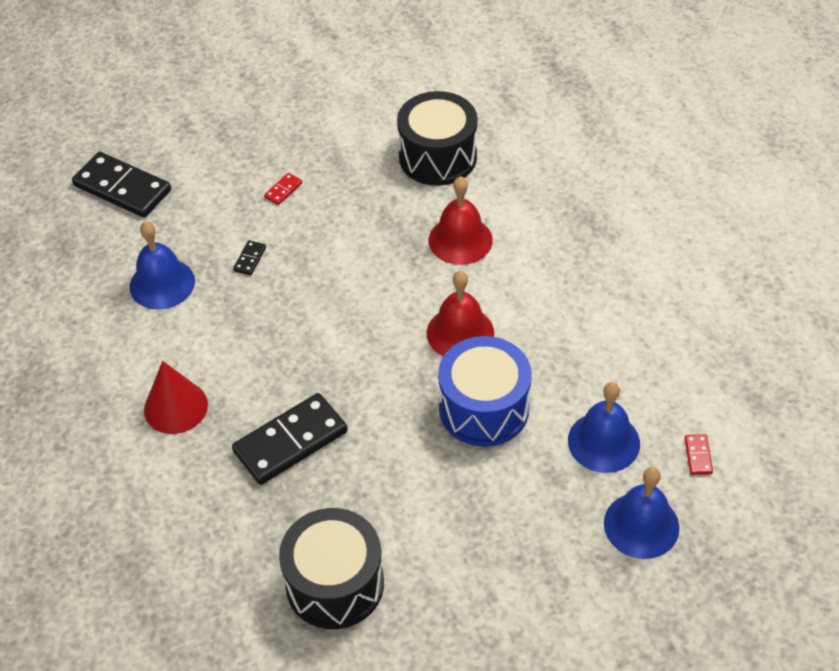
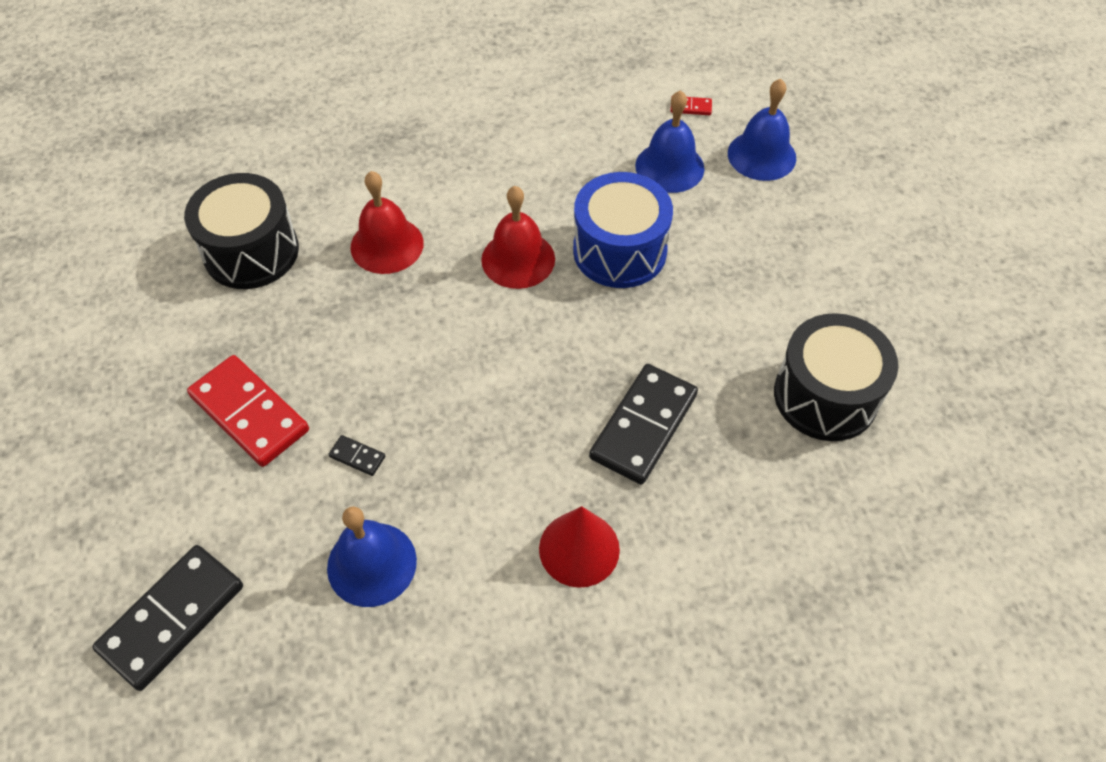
camera: 85 degrees left, 5 degrees up
black domino [232,393,348,485] -> black domino turned 60 degrees clockwise [589,364,698,484]
red domino [264,173,302,205] -> red domino [187,355,309,467], size x2.41

